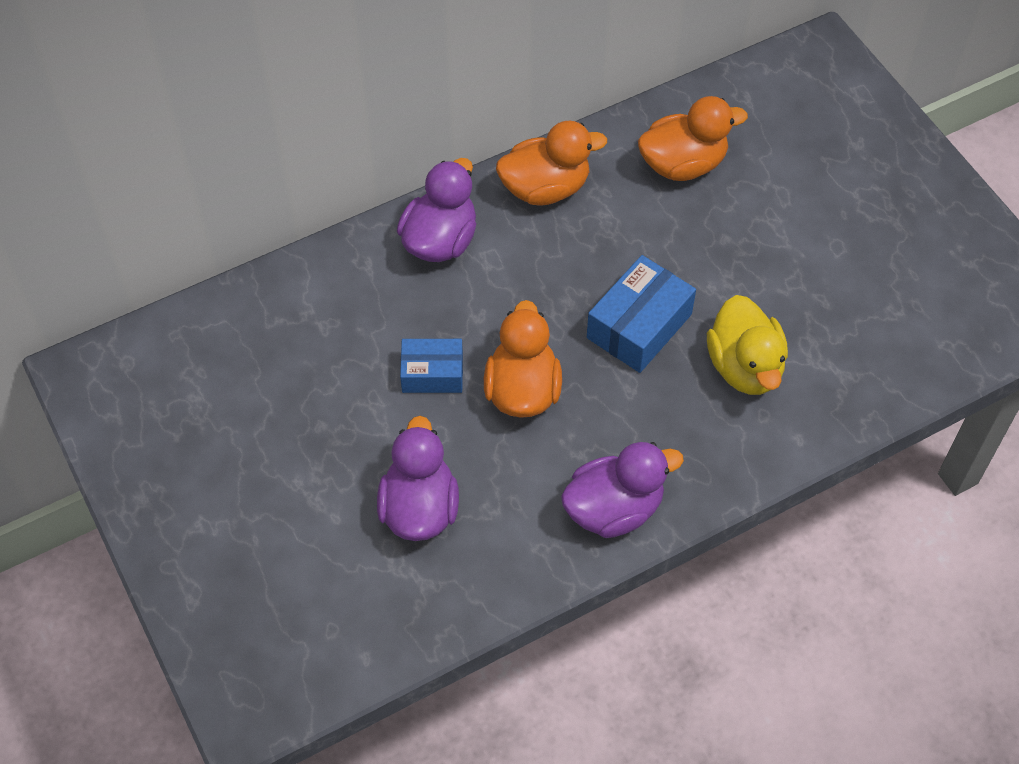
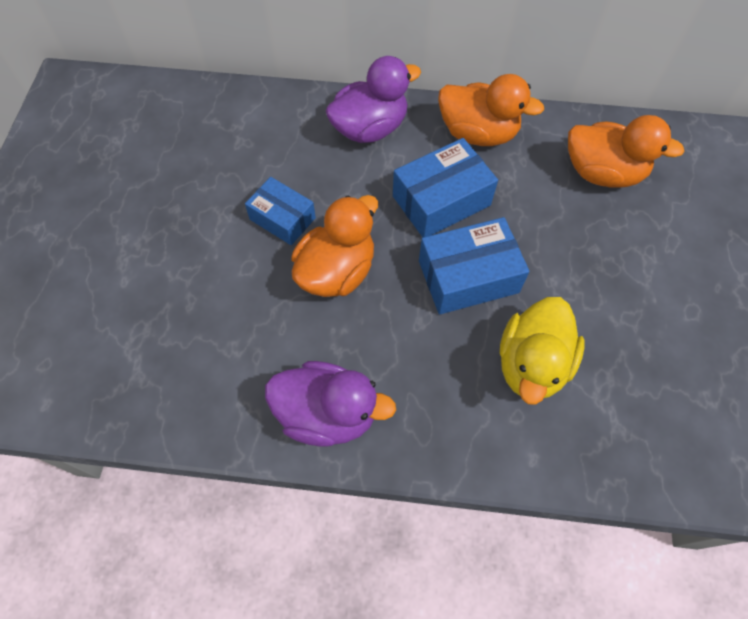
camera: 35 degrees right, 5 degrees up
purple duck [377,416,459,541] -> none
none -> blue box [393,138,498,237]

